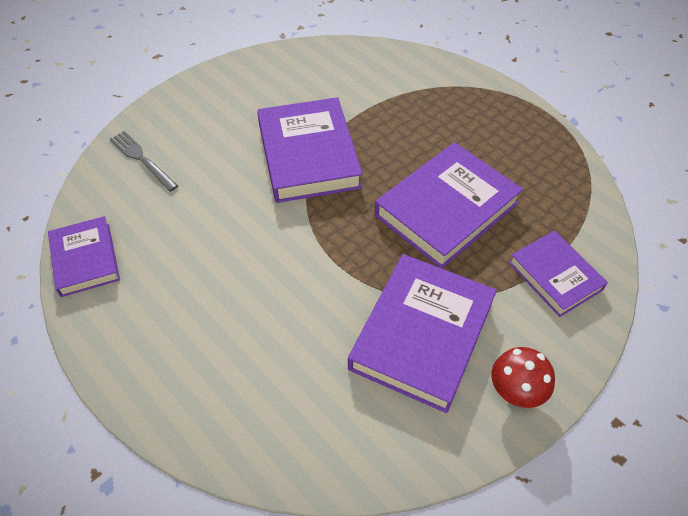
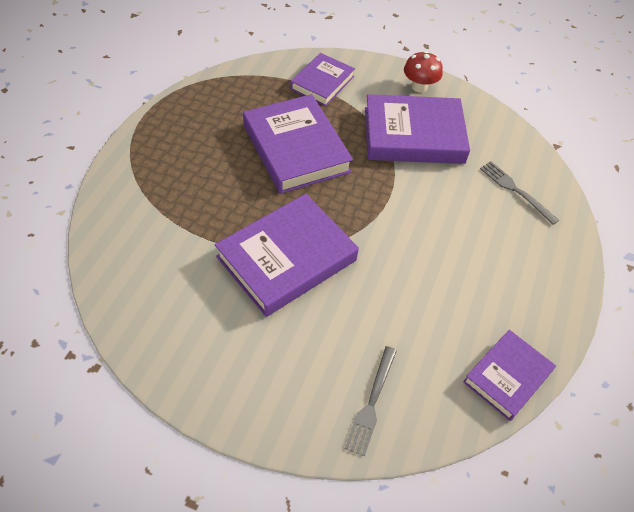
camera: 120 degrees left, 0 degrees up
purple book [375,142,523,269] -> purple book turned 45 degrees clockwise [243,94,353,194]
none -> grey fork [480,161,559,225]

